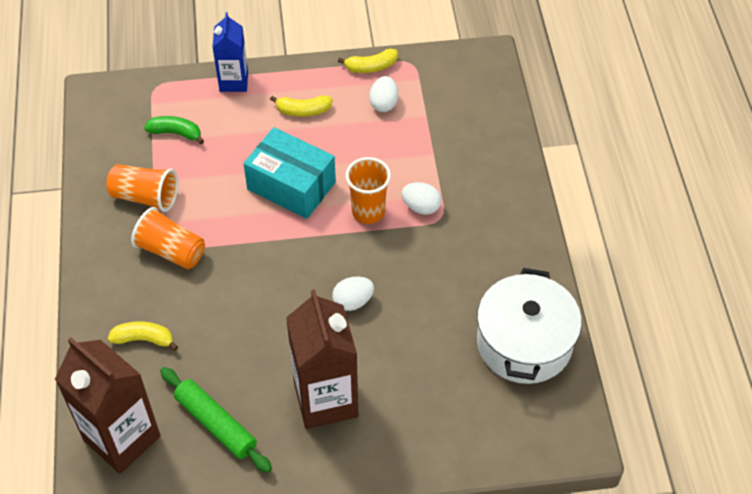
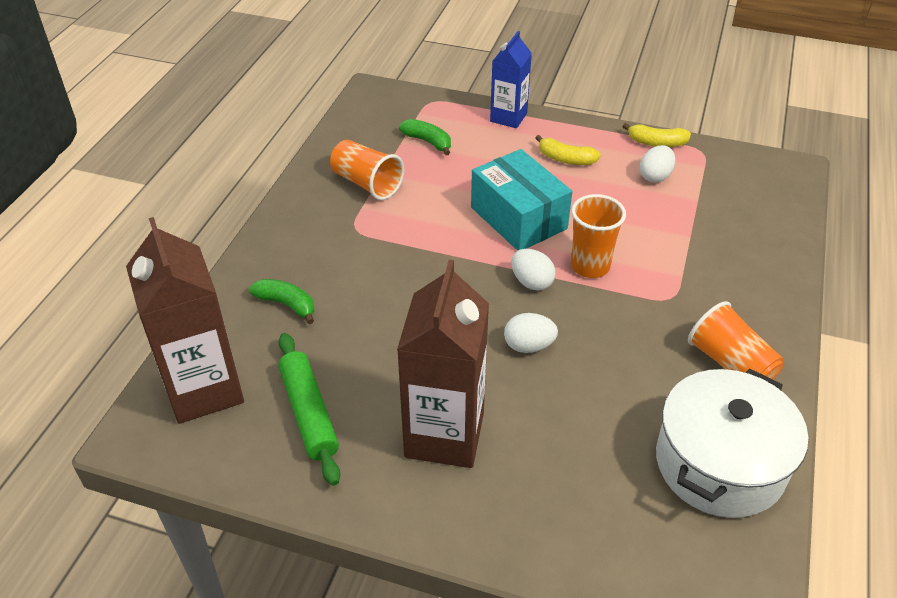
camera: 25 degrees right, 10 degrees down
yellow banana [108,321,178,351] -> green banana [249,279,314,324]
orange cup [131,207,205,269] -> orange cup moved to [688,301,784,380]
white egg [401,182,441,215] -> white egg moved to [511,249,556,291]

